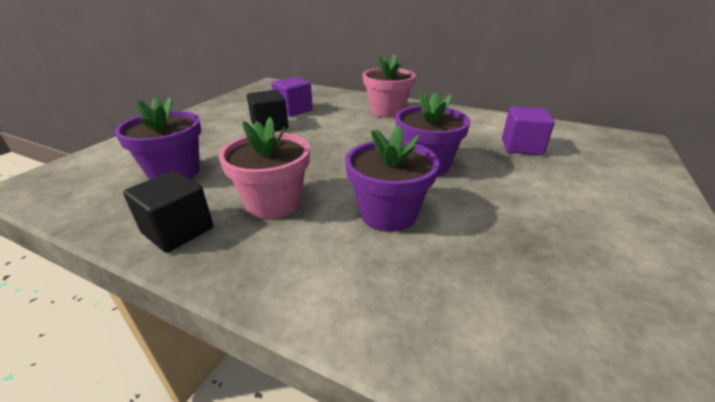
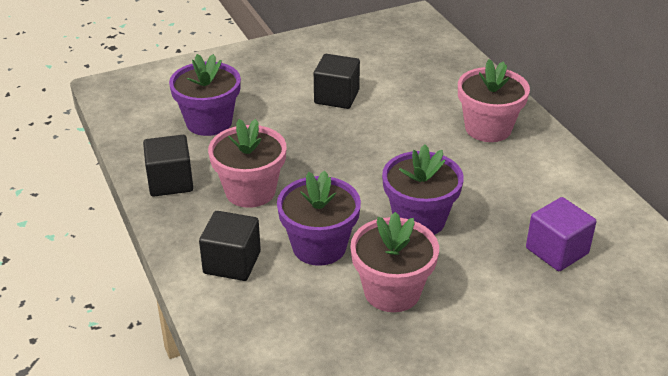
camera: 40 degrees right, 5 degrees up
purple cube [271,77,313,117] -> none
none -> black cube [199,211,261,281]
none -> pink flower pot [350,212,439,312]

